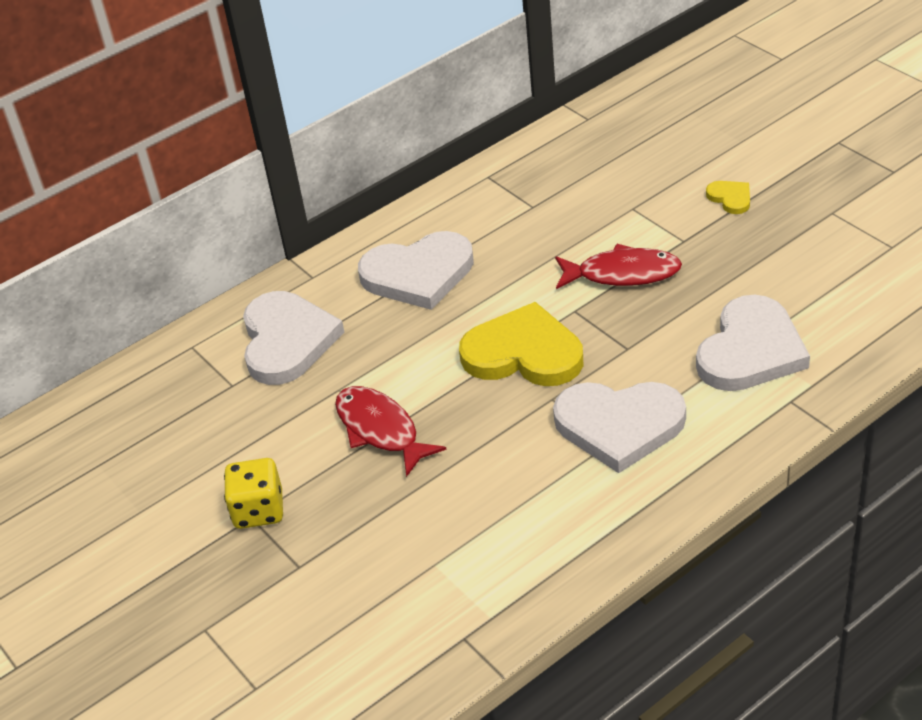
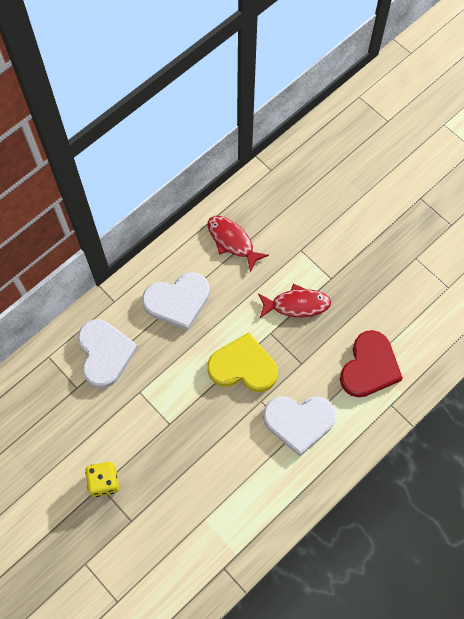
camera: 10 degrees left, 25 degrees up
red fish [335,386,447,477] -> red fish moved to [208,216,269,272]
white heart [696,294,810,391] -> red heart [340,330,403,398]
yellow heart [706,181,750,214] -> none

